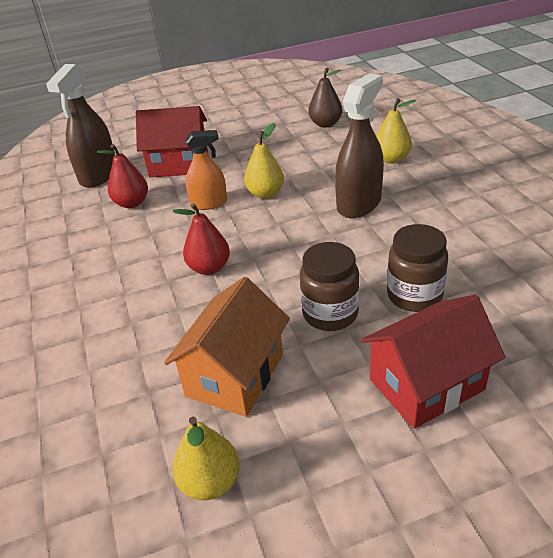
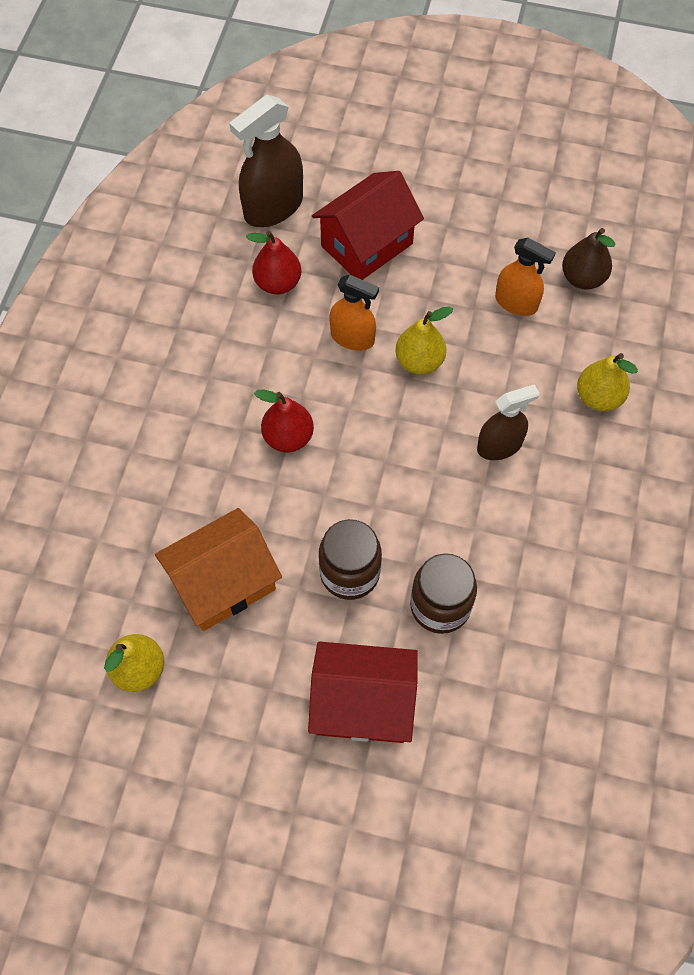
camera: 30 degrees right, 25 degrees up
red house [136,106,208,177] -> red house turned 75 degrees counterclockwise [312,171,424,280]
brown spray bottle [335,73,384,218] -> brown spray bottle [477,384,539,460], size x0.64
none -> orange spray bottle [495,238,556,316]

